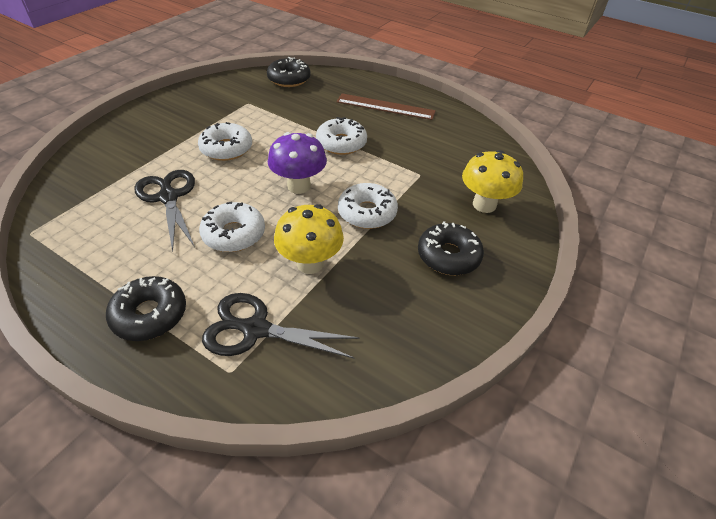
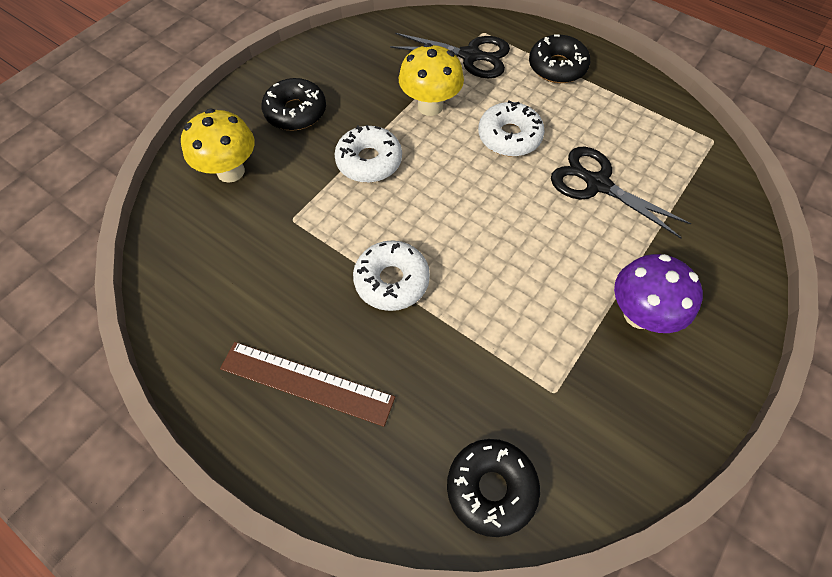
camera: 175 degrees left, 15 degrees up
black scissors [135,170,195,252] -> black scissors turned 150 degrees clockwise [551,147,691,239]
white donut [198,122,252,161] -> none
purple mushroom [268,132,327,194] -> purple mushroom moved to [614,254,703,333]

